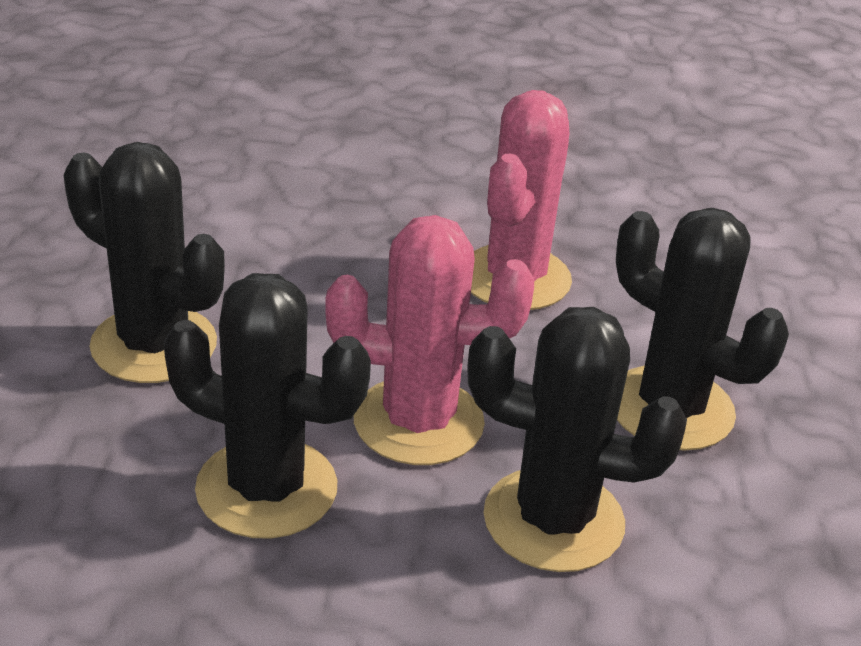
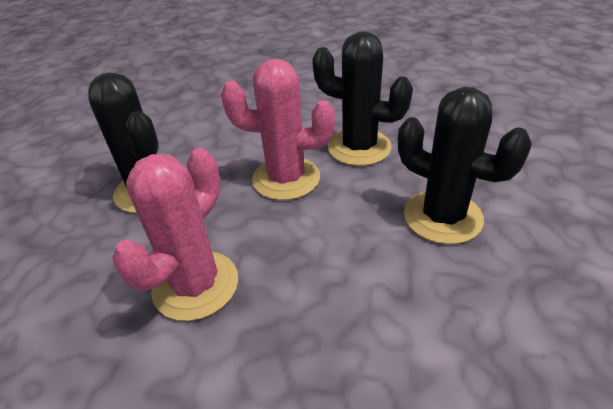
camera: 170 degrees left, 5 degrees up
black cactus [468,307,687,572] -> none

